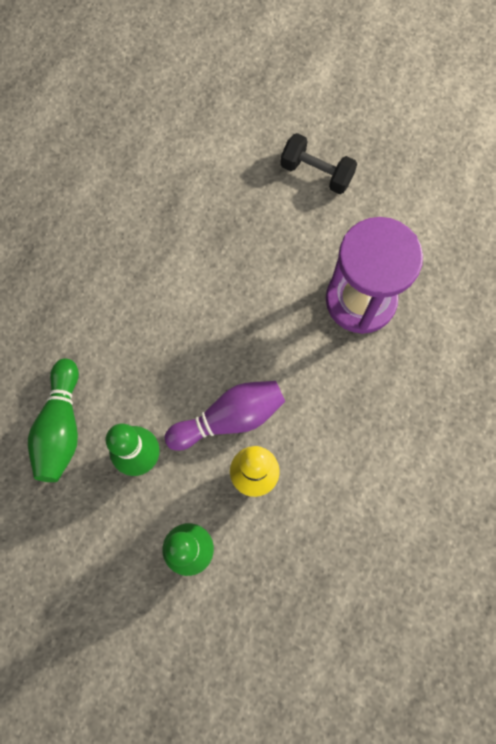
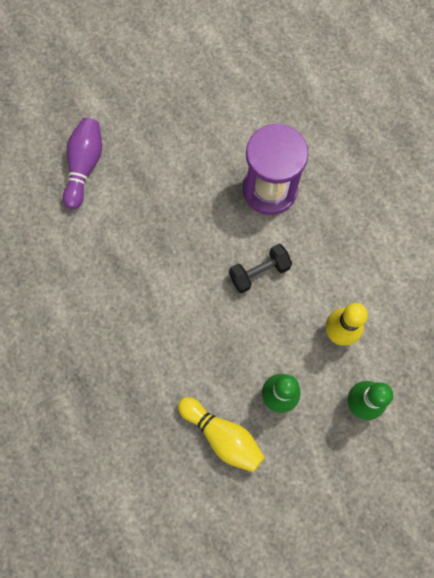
camera: 55 degrees left, 0 degrees up
green bowling pin [28,359,79,482] -> yellow bowling pin [178,397,265,472]
purple bowling pin [165,381,285,451] -> purple bowling pin moved to [63,118,102,209]
black dumbbell [280,133,357,194] -> black dumbbell moved to [229,244,292,293]

